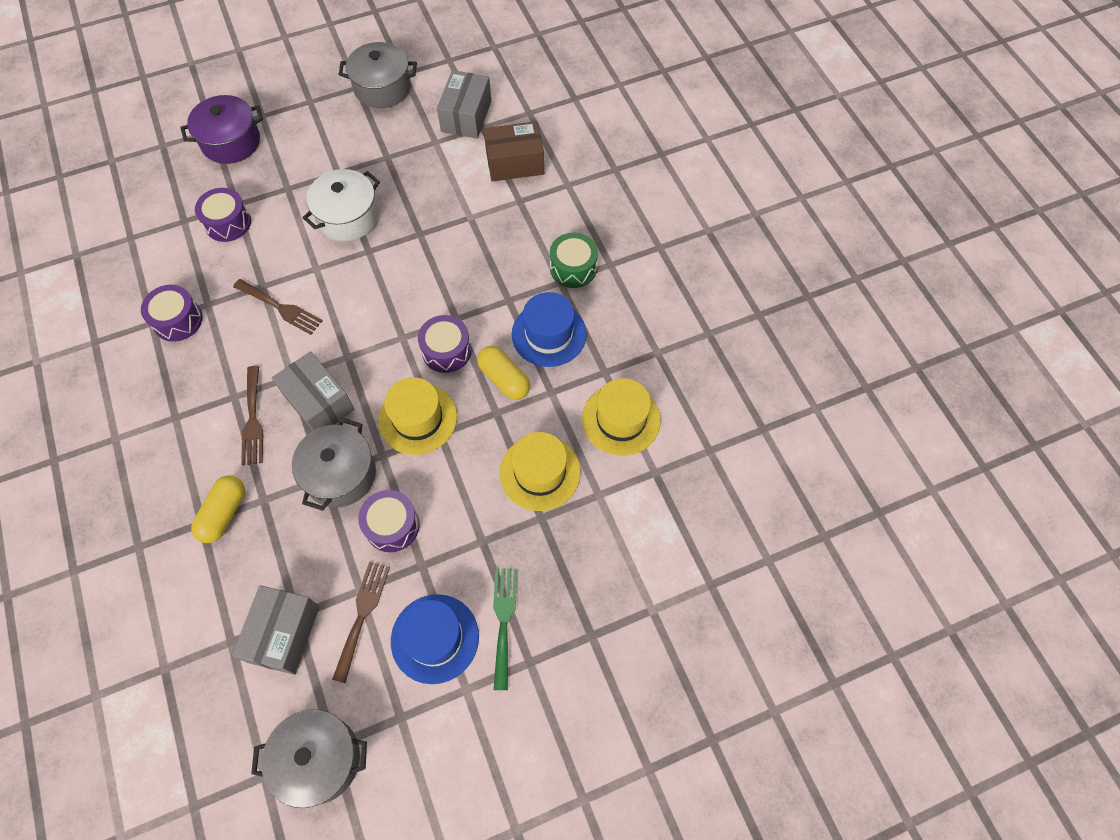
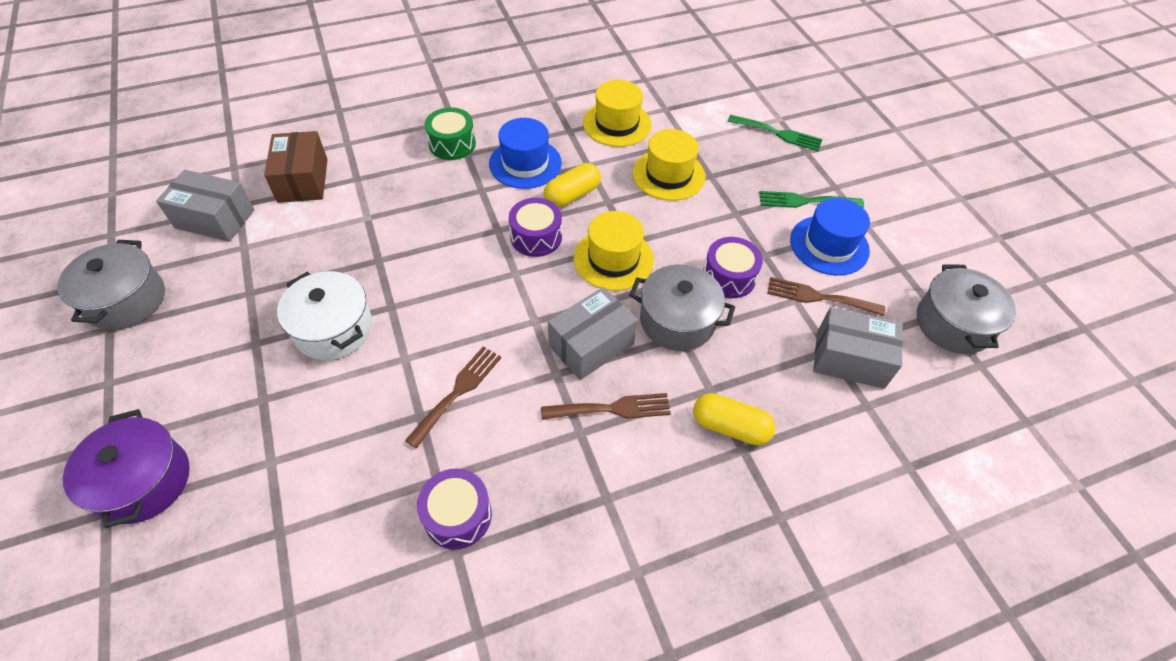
camera: 90 degrees left, 10 degrees down
purple drum [195,188,251,242] -> none
none -> green fork [728,115,823,151]

